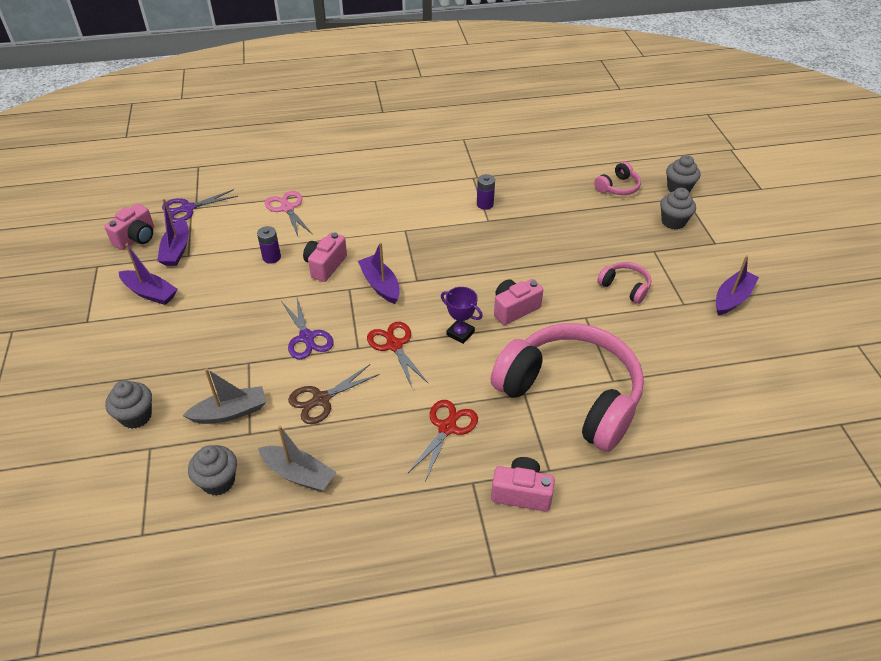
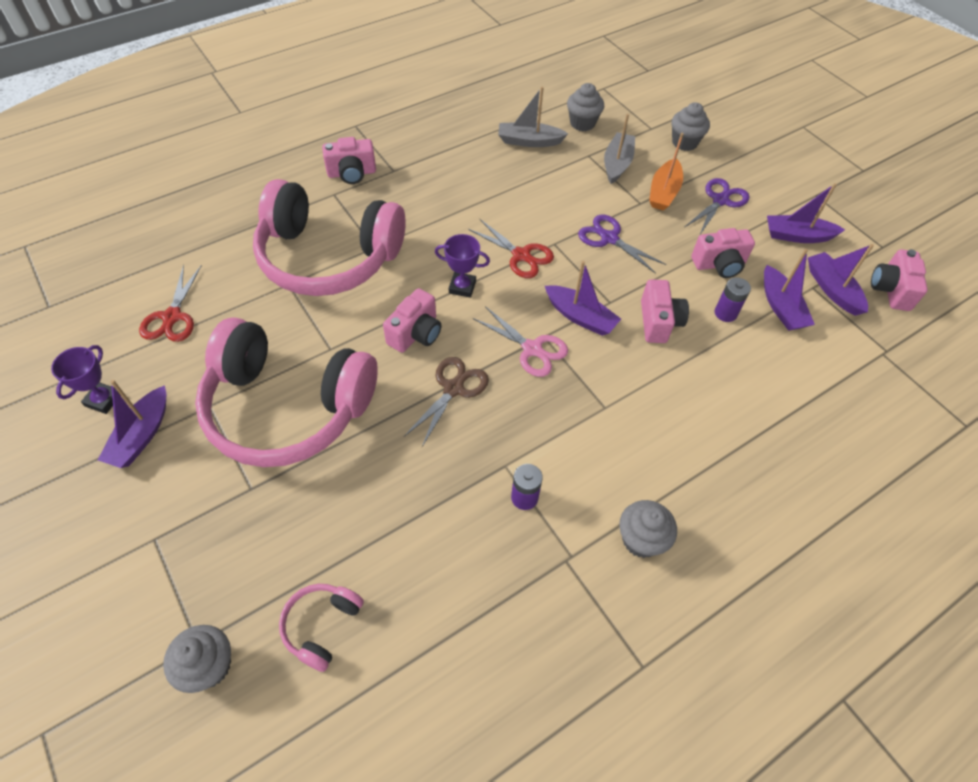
camera: 155 degrees right, 10 degrees up
purple scissors [162,189,238,223] -> purple scissors moved to [685,178,750,236]
grey boat [183,368,266,424] -> grey boat turned 150 degrees clockwise [604,114,635,184]
pink scissors [265,191,312,236] -> pink scissors moved to [473,306,568,377]
brown scissors [288,364,380,424] -> brown scissors moved to [404,357,489,447]
red scissors [408,400,478,481] -> red scissors moved to [139,264,202,342]
pink headphones [597,262,651,304] -> pink headphones [195,318,378,467], size x2.46
grey cupcake [660,188,696,230] -> grey cupcake moved to [619,500,677,558]
none -> purple trophy [51,345,121,414]
none -> orange boat [649,133,684,211]
none -> pink camera [691,228,755,278]
none -> purple boat [764,249,815,331]

